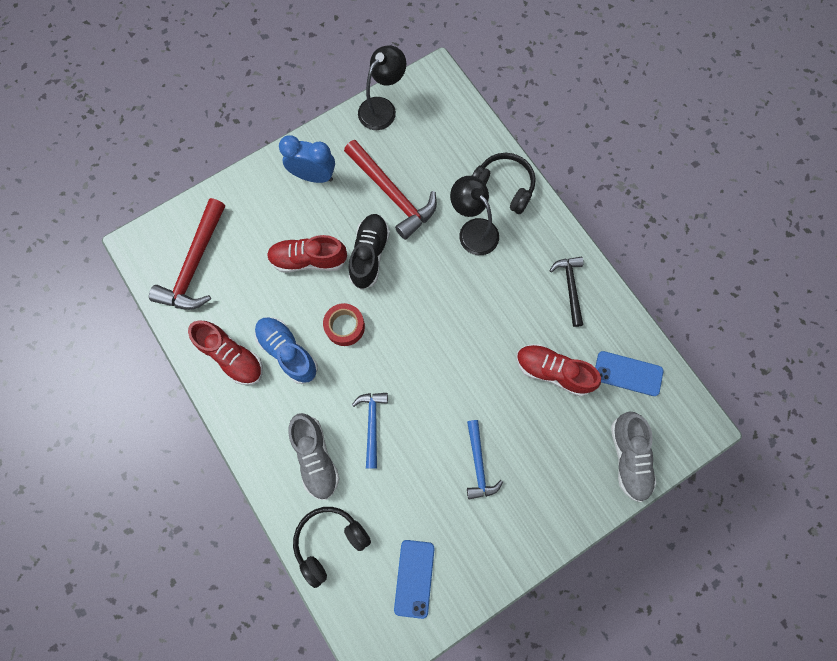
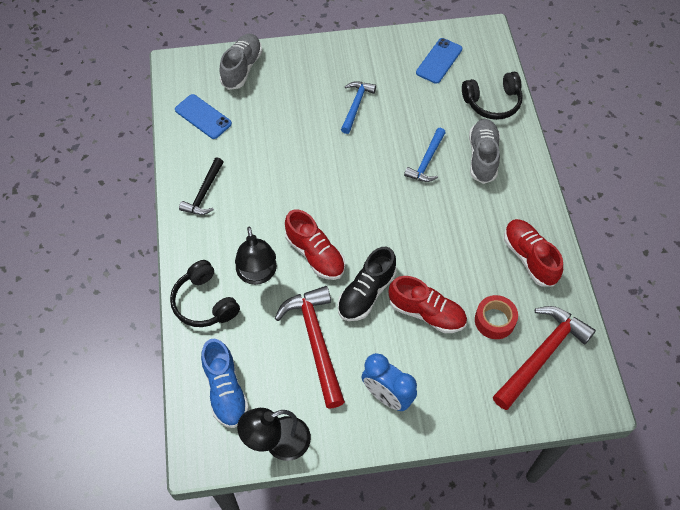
camera: 155 degrees left, 15 degrees down
blue shoe [254,317,318,384] -> blue shoe moved to [201,339,249,428]
red tape [323,303,365,346] -> red tape moved to [475,295,518,339]
red shoe [516,344,601,396] -> red shoe moved to [285,209,345,280]

